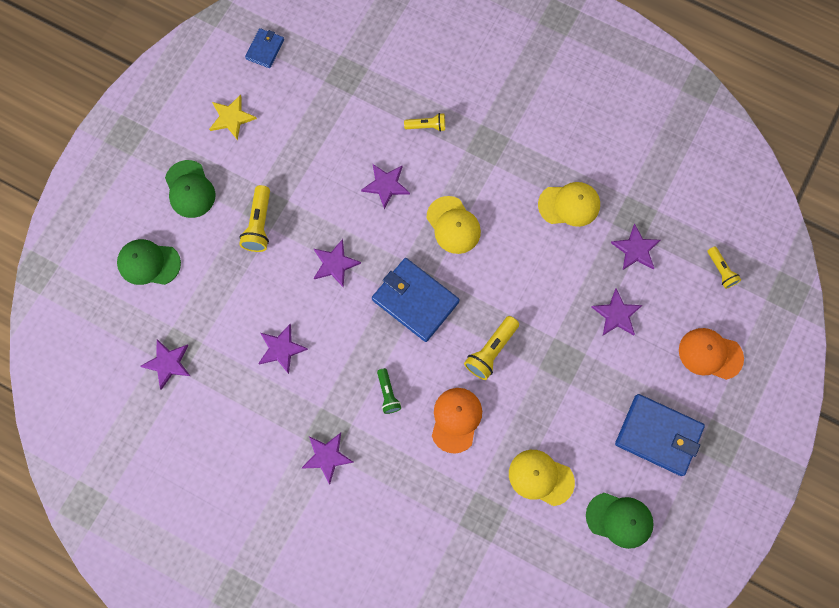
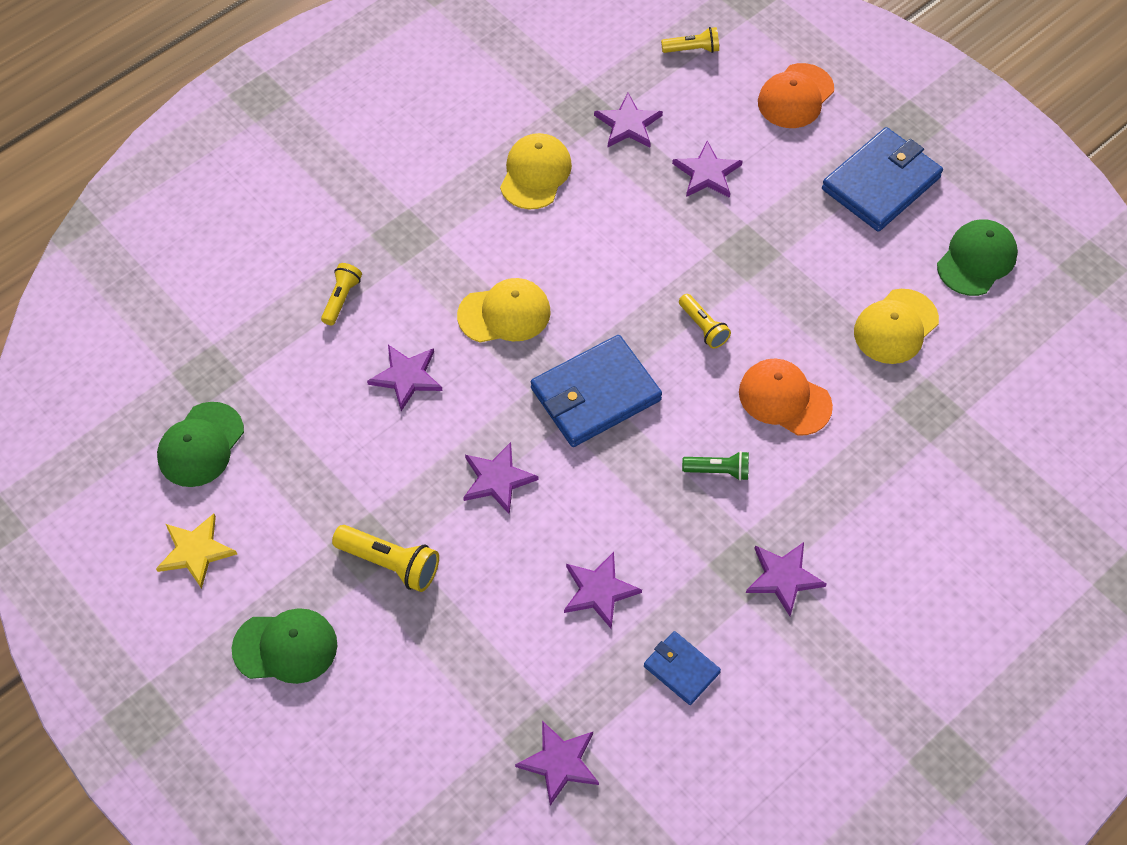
camera: 70 degrees left, 15 degrees down
green cap [117,239,181,285] -> green cap moved to [157,402,244,487]
blue wallet [245,28,284,68] -> blue wallet moved to [644,631,721,705]
yellow flashlight [464,316,519,380] -> yellow flashlight [679,294,731,349], size x0.65

